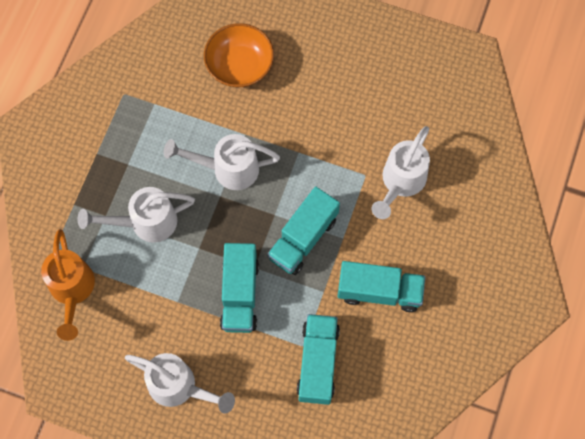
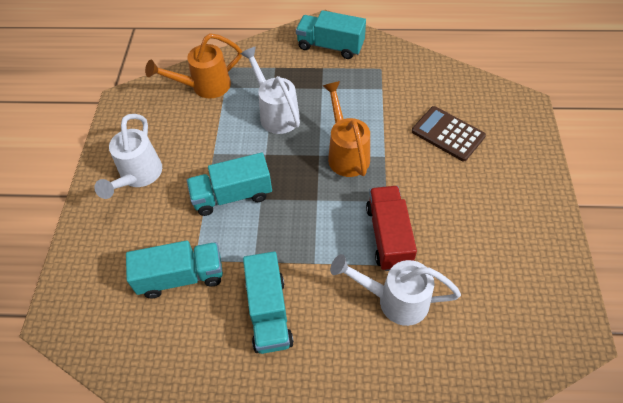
camera: 75 degrees right, 15 degrees down
white watering can [164,134,280,190] -> orange watering can [323,81,370,177]
orange bowl [204,23,274,87] -> brown calculator [412,106,486,161]
turquoise truck [267,186,340,275] -> turquoise truck moved to [296,10,366,59]
none -> red truck [366,186,417,271]

